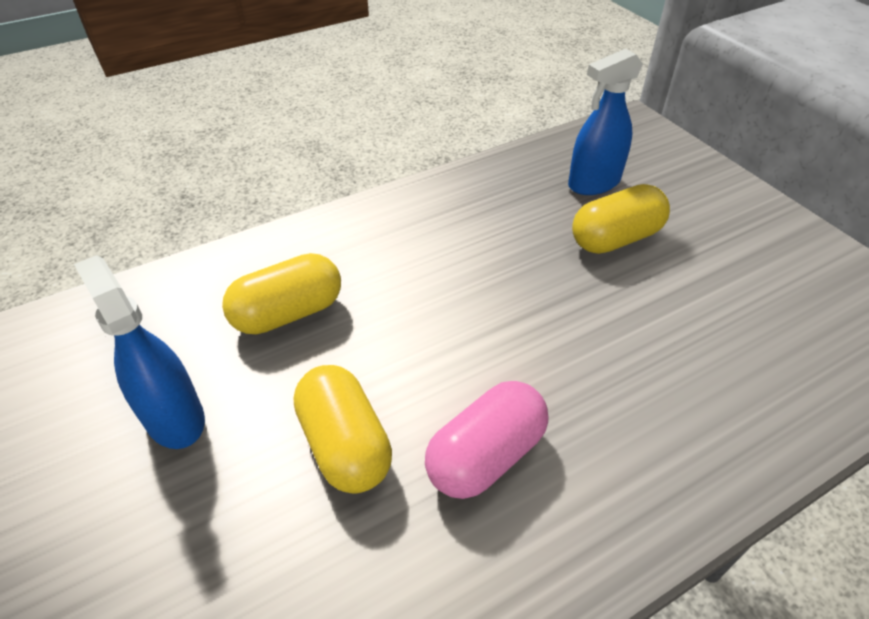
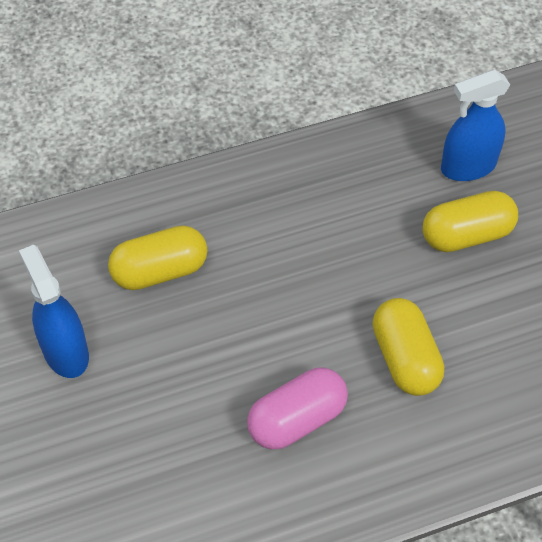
camera: 10 degrees right, 10 degrees up
yellow capsule [294,365,392,494] -> yellow capsule moved to [372,298,444,396]

